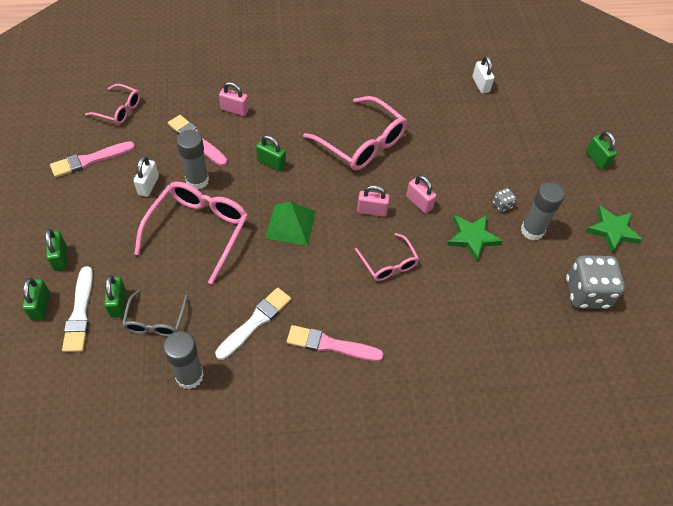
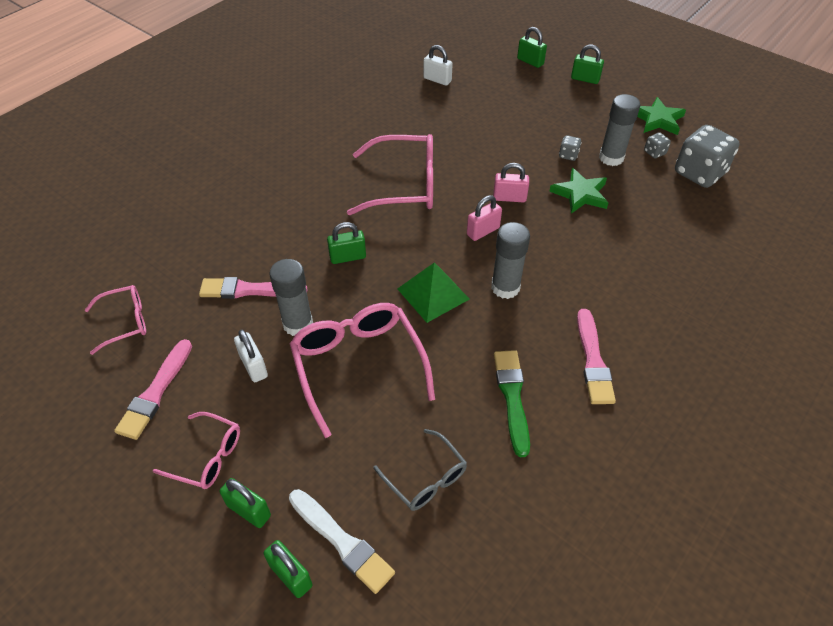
camera: 40 degrees left, 5 degrees down
green padlock [104,275,126,318] -> green padlock moved to [517,27,547,68]
grey glue stick [163,331,204,389] -> grey glue stick moved to [491,222,530,299]
white brush [215,288,291,360] -> green brush [494,350,530,457]
pink padlock [219,82,249,116] -> none
pink brush [287,325,384,361] -> pink brush turned 60 degrees counterclockwise [577,309,616,404]
pink glasses [355,233,419,281] -> pink glasses moved to [153,412,240,489]
none -> grey dice [644,132,671,158]

